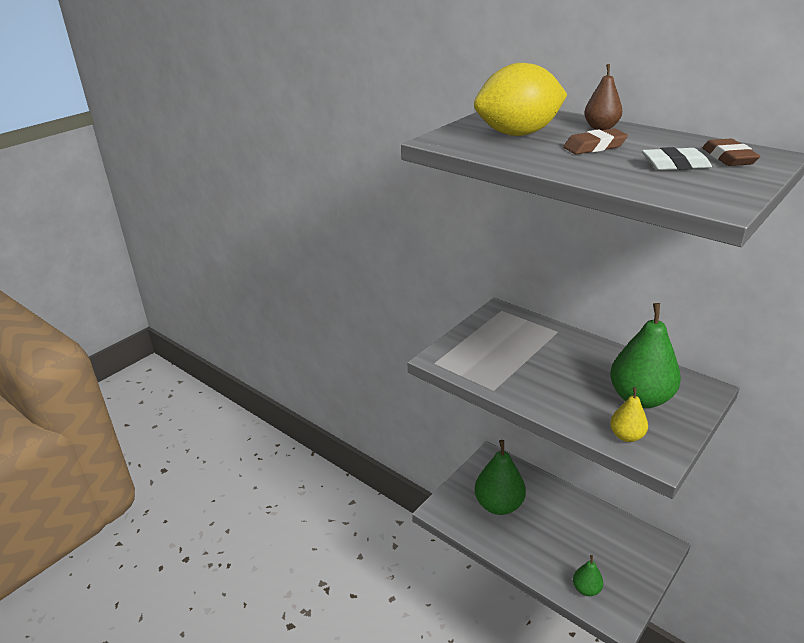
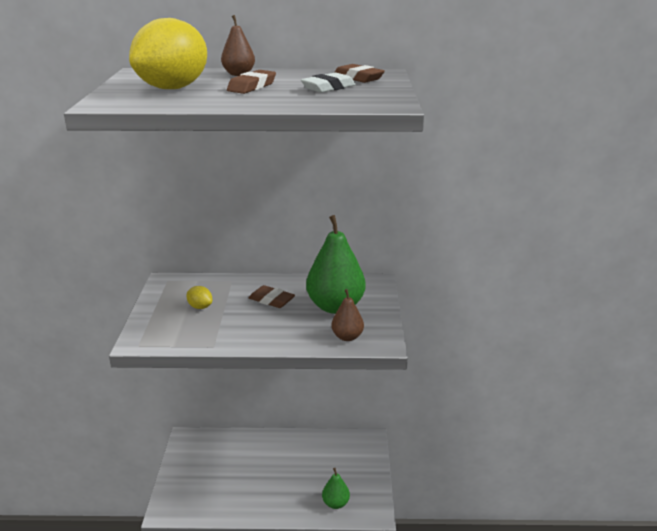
camera: 40 degrees left, 5 degrees down
green pear [475,440,526,515] -> none
yellow pear [610,387,648,442] -> brown pear [331,289,364,341]
none -> yellow lemon [187,286,212,309]
none -> brown eraser [249,285,295,308]

